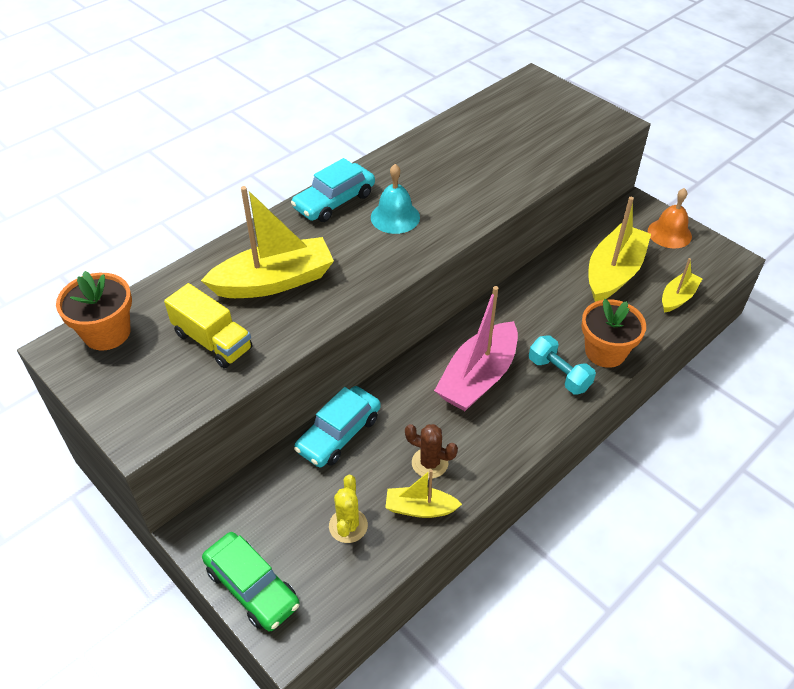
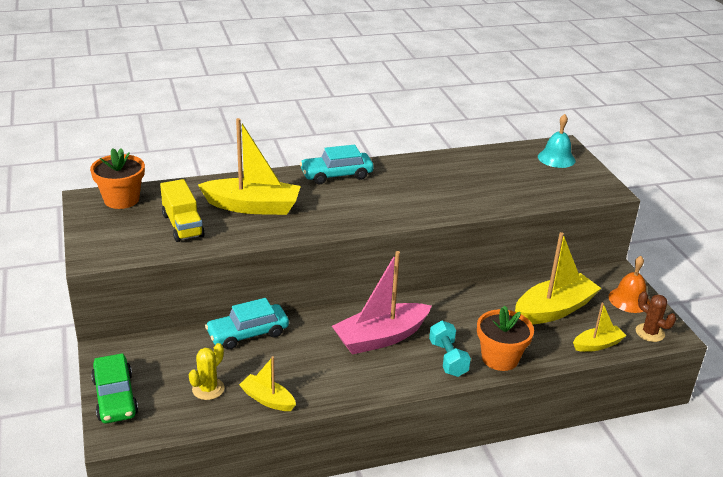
camera: 25 degrees right, 15 degrees down
turquoise bell [371,164,420,234] -> turquoise bell moved to [538,114,575,168]
brown cactus [405,424,458,478] -> brown cactus moved to [636,291,676,342]

